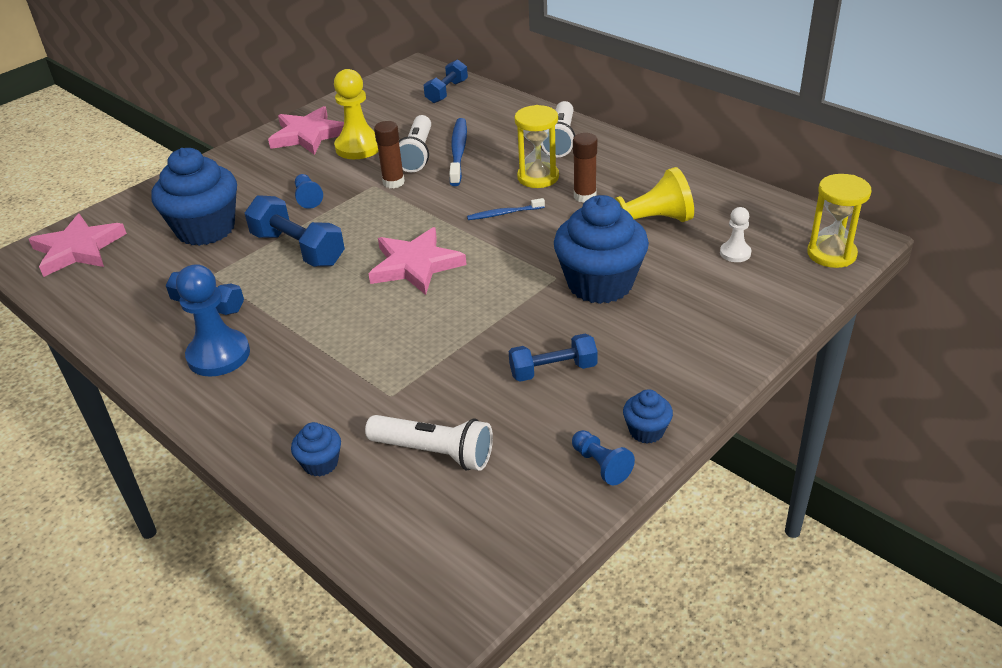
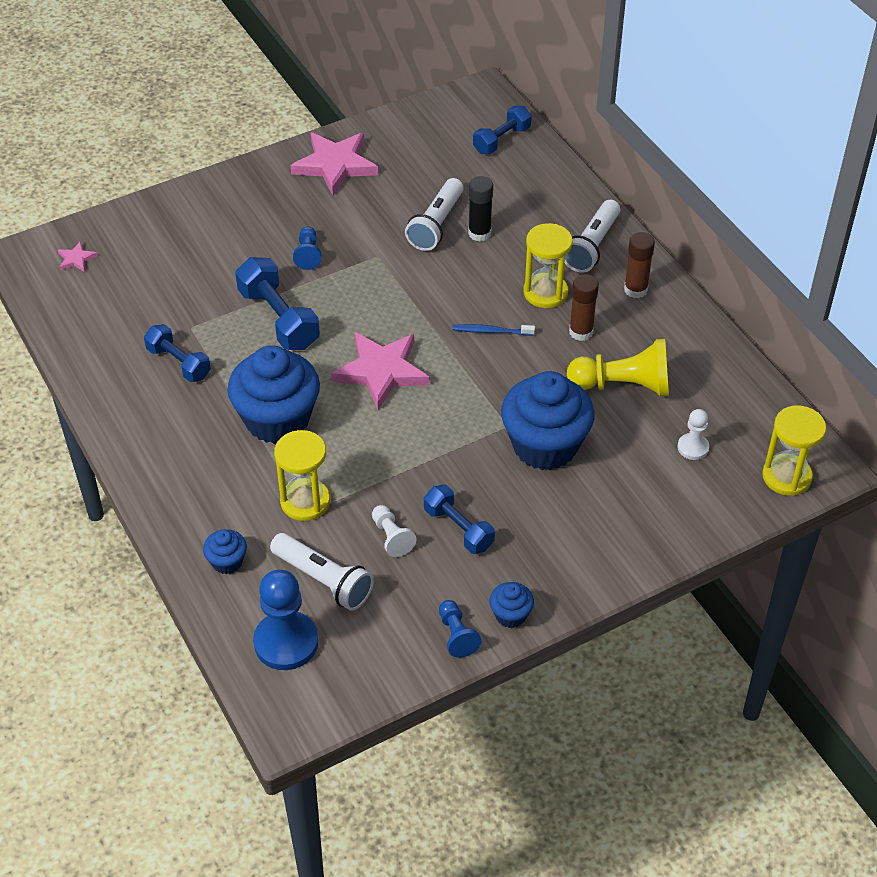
camera: 15 degrees right, 10 degrees up
pink star [29,214,127,277] -> pink star [58,241,98,272], size x0.44
blue cupcake [151,148,237,246] -> blue cupcake moved to [227,345,320,444]
blue pawn [176,264,250,377] -> blue pawn moved to [253,570,319,670]
yellow pawn [334,69,378,159] -> none
brown glue stick [374,121,405,188] -> brown glue stick moved to [624,232,655,298]
blue toothbrush [449,118,467,186] -> black glue stick [468,176,493,242]
blue dumbbell [509,333,598,382] -> blue dumbbell turned 45 degrees clockwise [424,485,495,554]
none -> yellow hourglass [274,430,330,521]
none -> white pawn [372,505,417,557]

